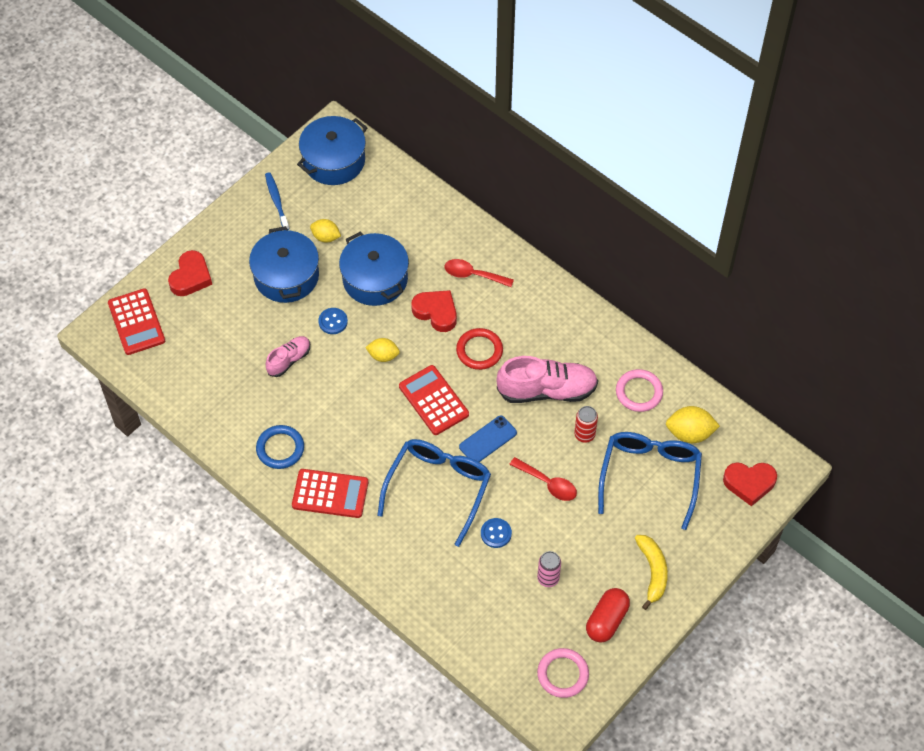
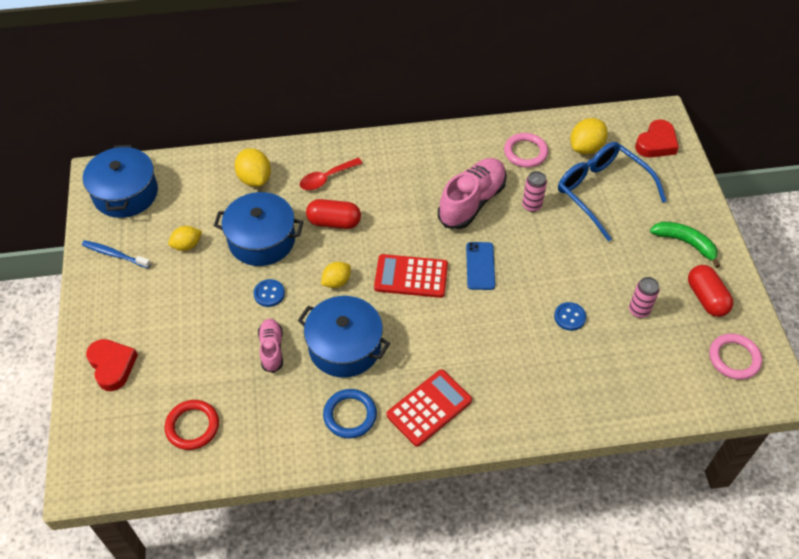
camera: 50 degrees left, 5 degrees down
red calculator [108,288,165,355] -> none
blue pot [249,226,319,303] -> blue pot moved to [298,296,390,377]
blue glasses [377,439,491,547] -> none
red heart [411,290,457,332] -> red capsule [306,199,361,229]
red ring [456,328,503,370] -> red ring moved to [165,400,219,450]
red spoon [509,457,577,501] -> none
red can [574,406,598,443] -> pink can [522,171,547,212]
yellow banana [635,535,668,610] -> green banana [650,222,720,268]
none -> yellow lemon [235,148,271,187]

